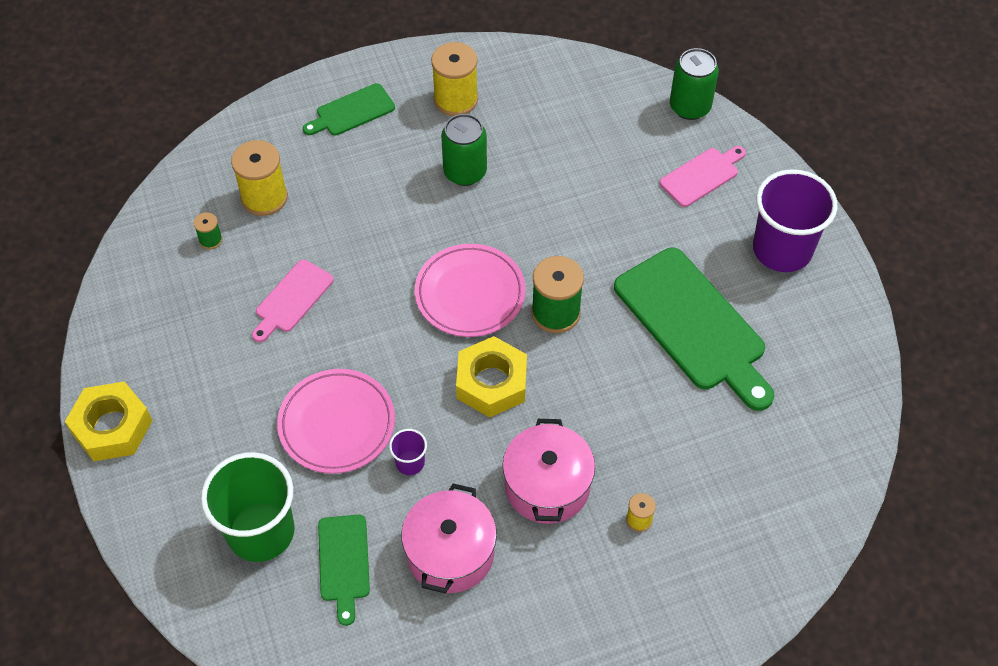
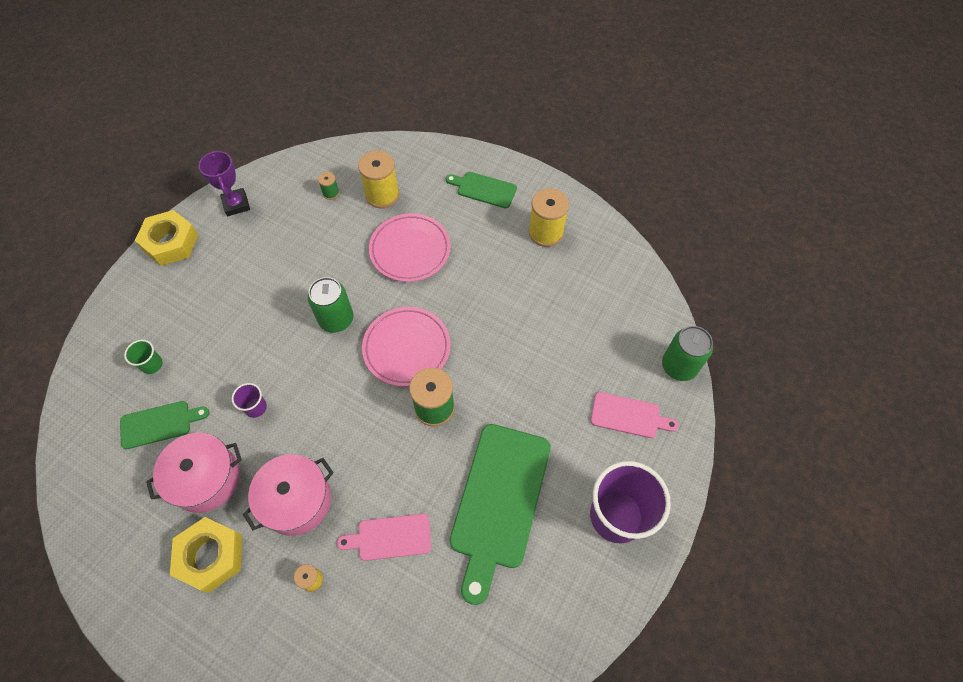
camera: 50 degrees right, 5 degrees up
green cup [201,452,295,562] -> green cup [124,340,163,374], size x0.44
pink cutting board [252,260,334,342] -> pink cutting board moved to [337,514,431,561]
pink plate [277,369,395,474] -> pink plate moved to [369,213,451,282]
green cutting board [318,515,370,626] -> green cutting board turned 150 degrees counterclockwise [120,401,209,449]
green can [441,114,487,186] -> green can moved to [308,277,353,333]
yellow nut [456,336,527,418] -> yellow nut moved to [170,517,242,593]
none -> purple trophy [198,150,250,216]

